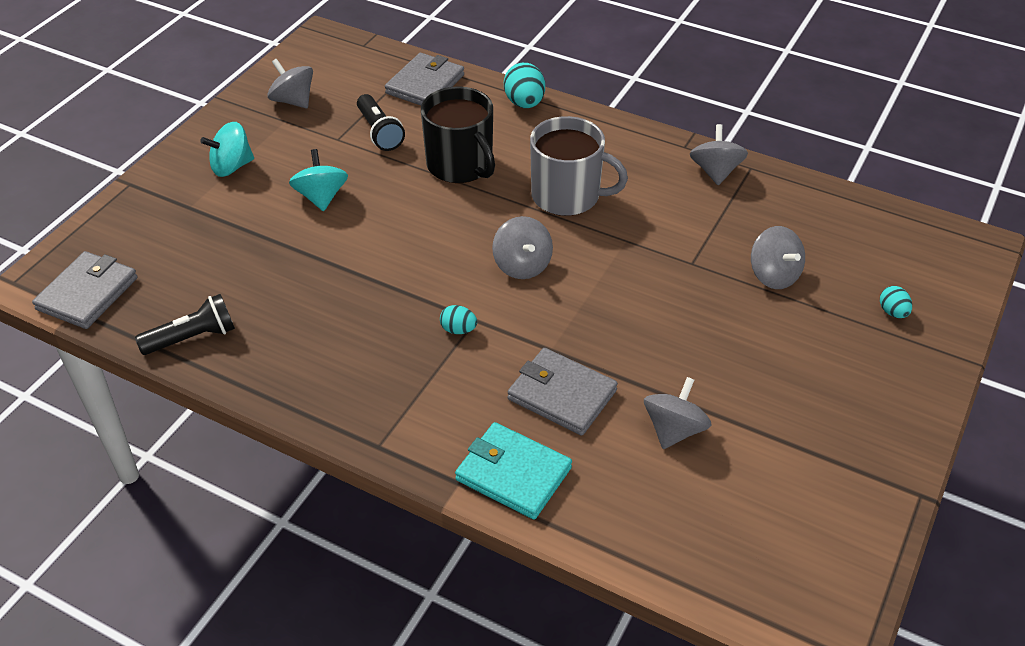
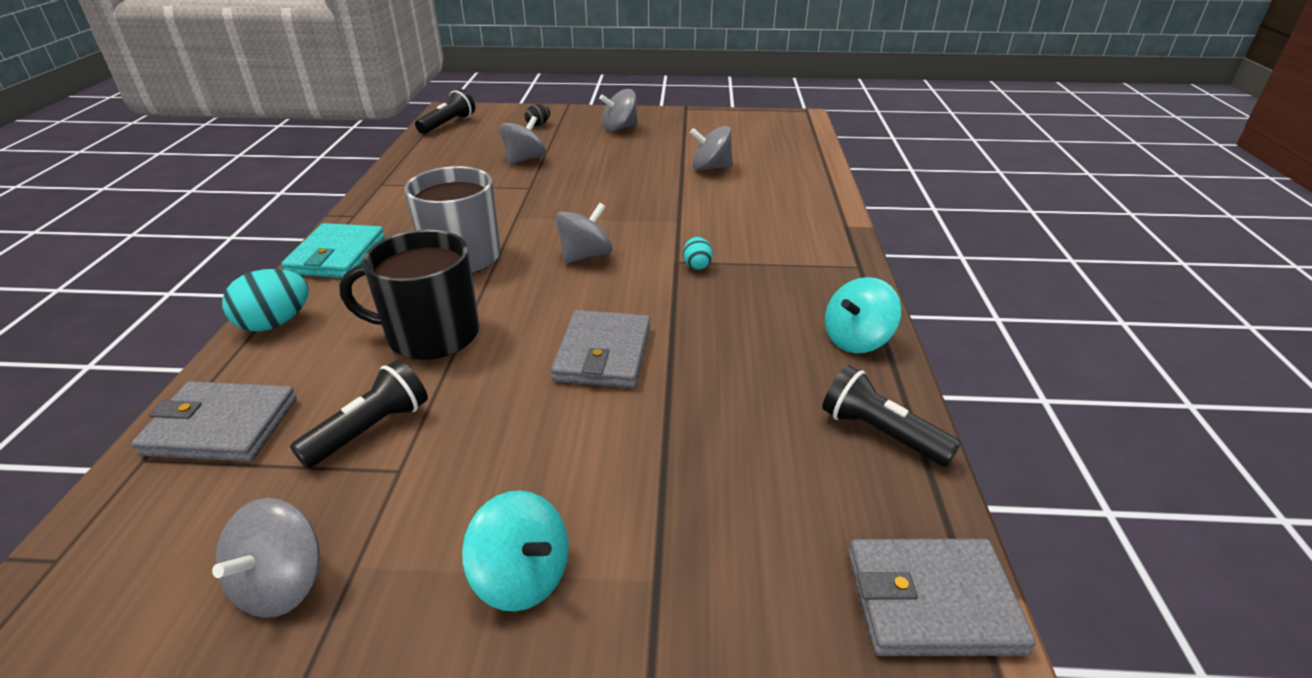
camera: 115 degrees left, 10 degrees down
turquoise spinning top [289,149,348,211] -> turquoise spinning top moved to [825,277,901,353]
black mug [421,86,495,183] -> black mug turned 120 degrees counterclockwise [339,230,479,360]
turquoise wallet [455,422,572,519] -> turquoise wallet moved to [281,223,385,278]
grey wallet [508,348,618,436] -> grey wallet moved to [551,310,650,388]
grey spinning top [690,124,748,185] -> grey spinning top moved to [599,89,638,132]
turquoise egg [880,286,912,318] -> black egg [525,104,550,126]
none -> black flashlight [415,89,475,134]

